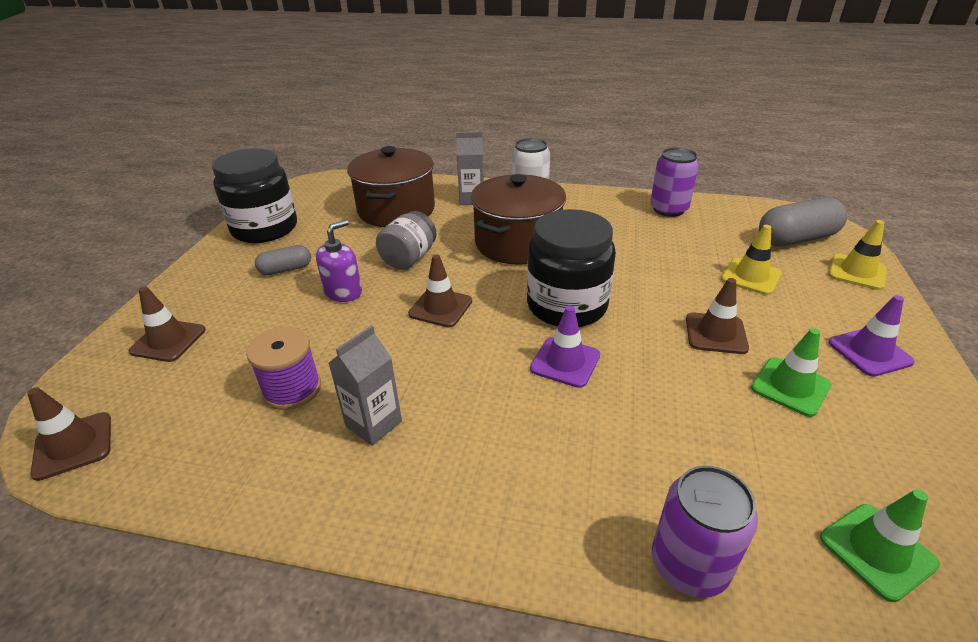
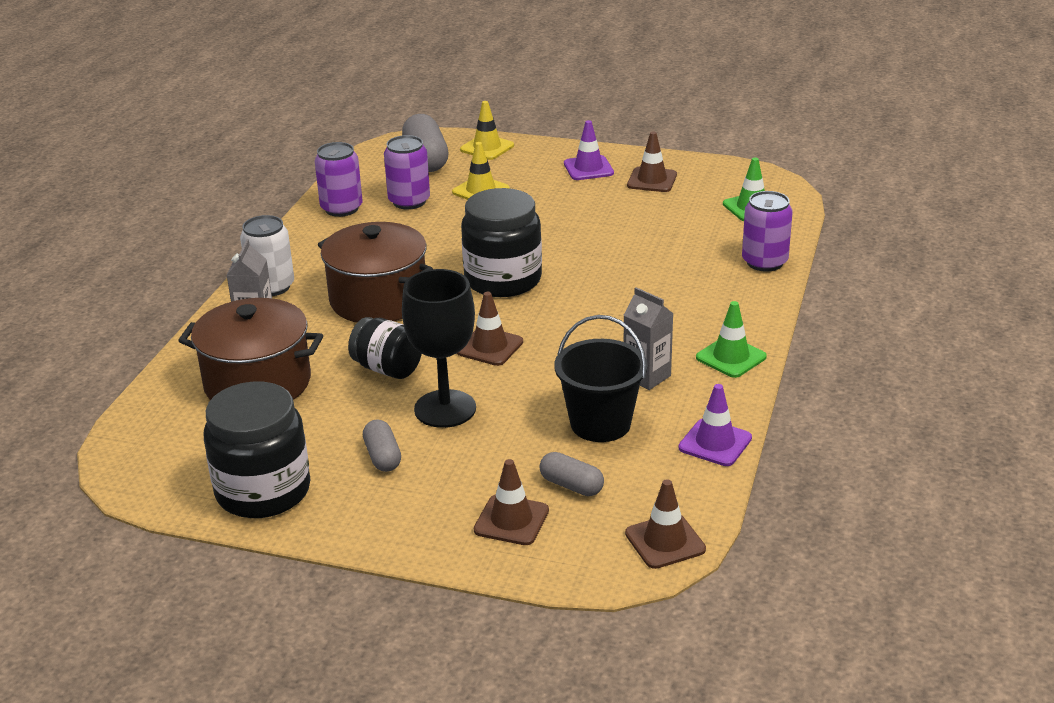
camera: 85 degrees left, 5 degrees down
purple spool [246,327,321,410] -> black bucket [554,315,648,442]
purple soap dispenser [316,220,362,302] -> black goblet [402,269,476,428]
grey jar [376,211,436,270] -> black jar [348,317,422,379]
purple traffic cone [530,305,600,388] -> purple traffic cone moved to [678,384,752,466]
brown traffic cone [686,278,749,354] -> brown traffic cone moved to [627,131,677,192]
green traffic cone [751,328,831,417] -> green traffic cone moved to [696,301,767,378]
none -> purple can [384,135,430,209]
none -> grey capsule [539,452,604,496]

